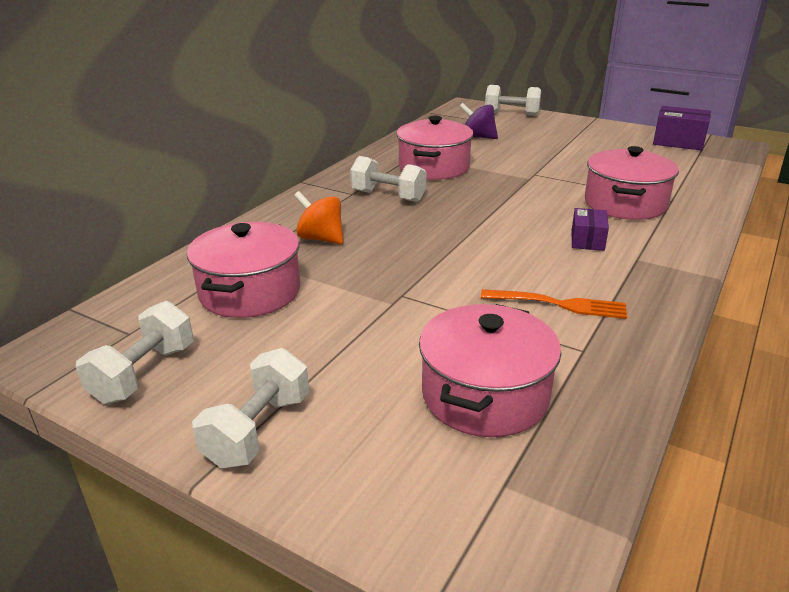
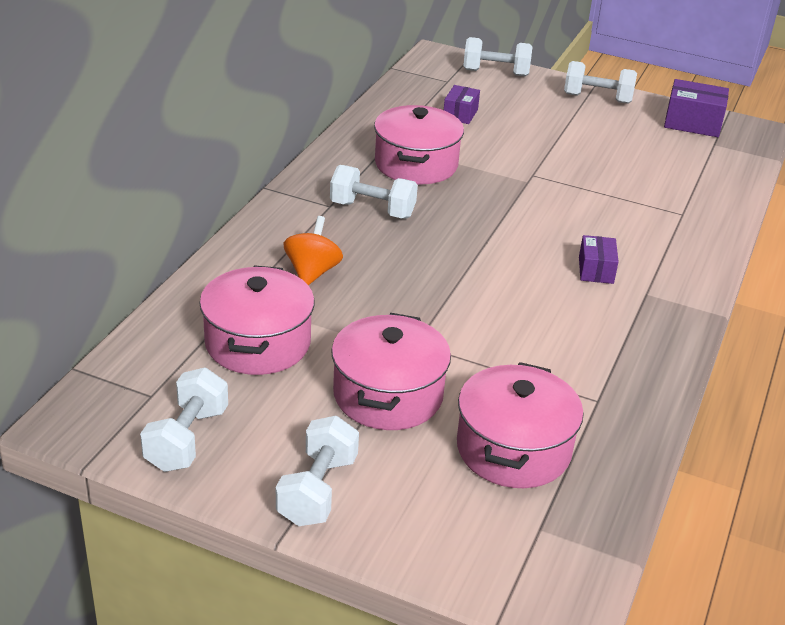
camera: 10 degrees left, 5 degrees up
orange spinning top [294,191,343,244] -> orange spinning top turned 75 degrees clockwise [283,216,343,285]
purple spinning top [459,103,498,139] -> purple box [444,85,480,124]
orange fork [481,289,627,319] -> none
pink pot [585,146,679,220] -> pink pot moved to [331,313,451,430]
none -> white dumbbell [564,61,637,104]

